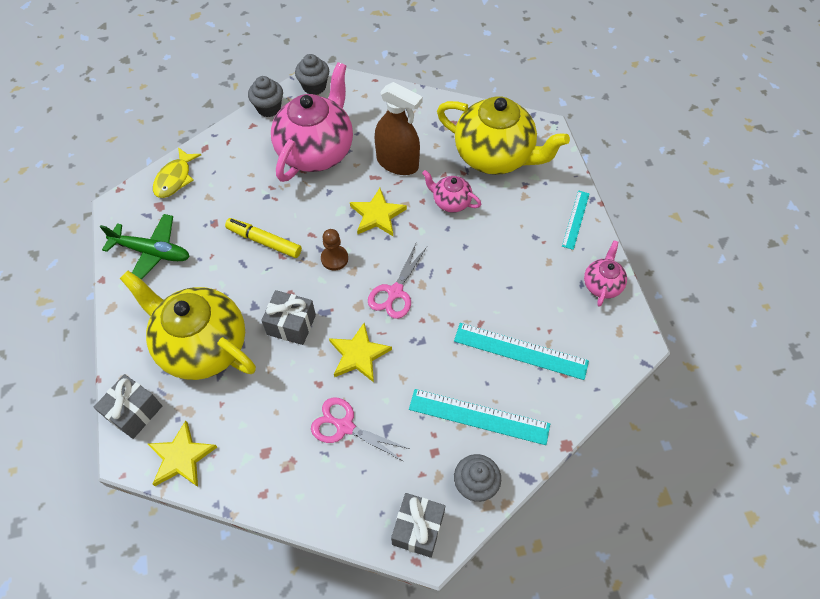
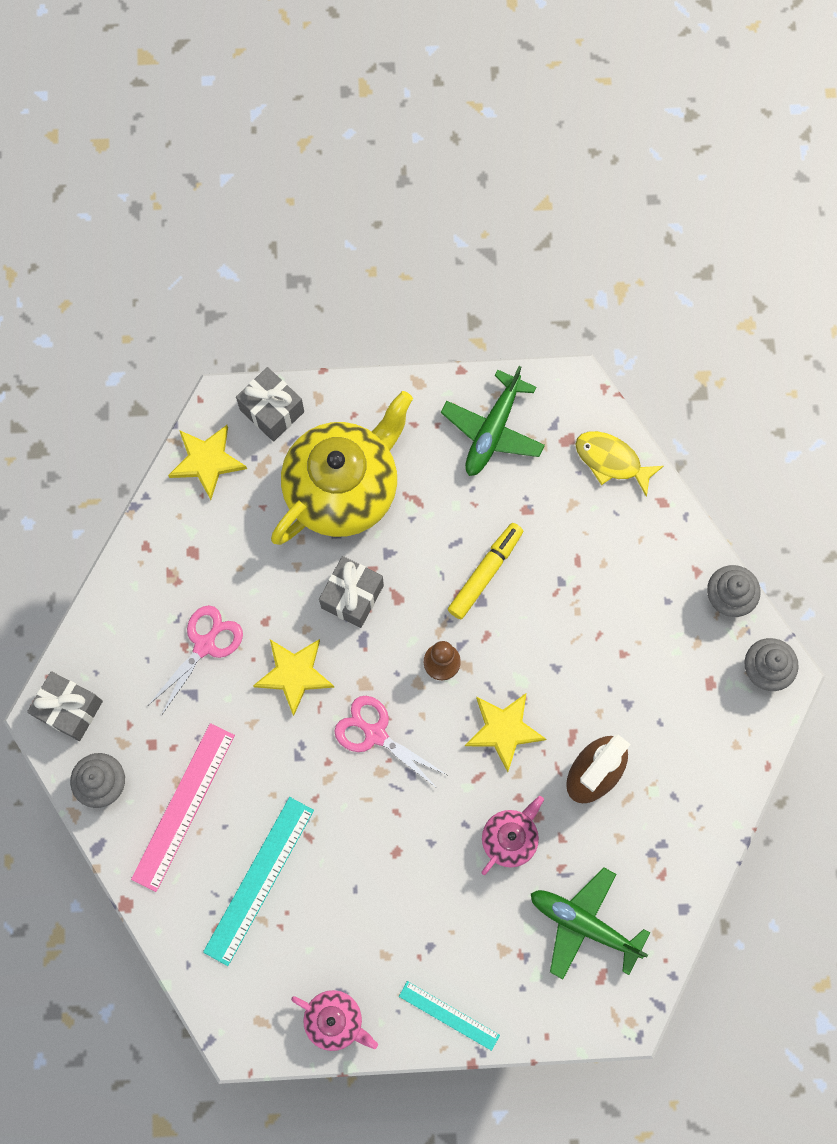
camera: 100 degrees right, 15 degrees up
pink teapot [271,62,353,182] -> none
turquoise ruler [409,389,550,445] -> pink ruler [131,723,235,892]
yellow teapot [437,96,570,175] -> green plane [531,867,650,979]

